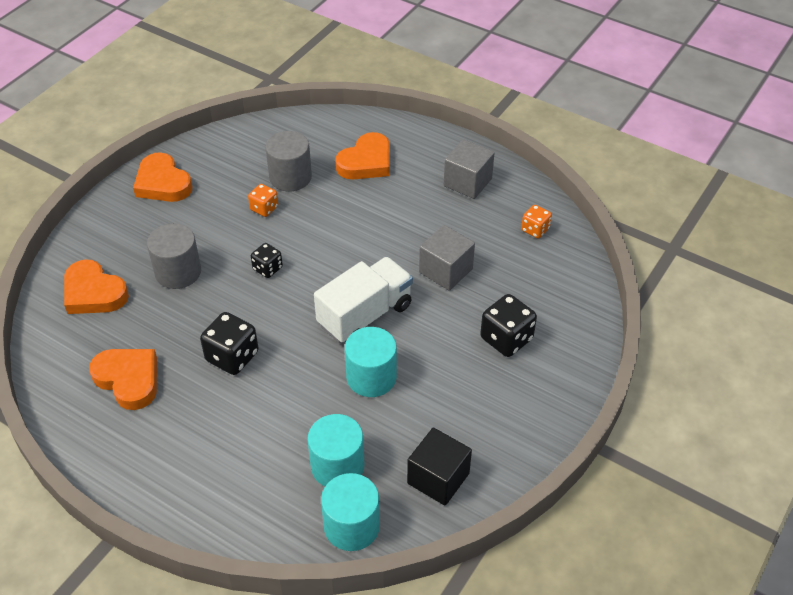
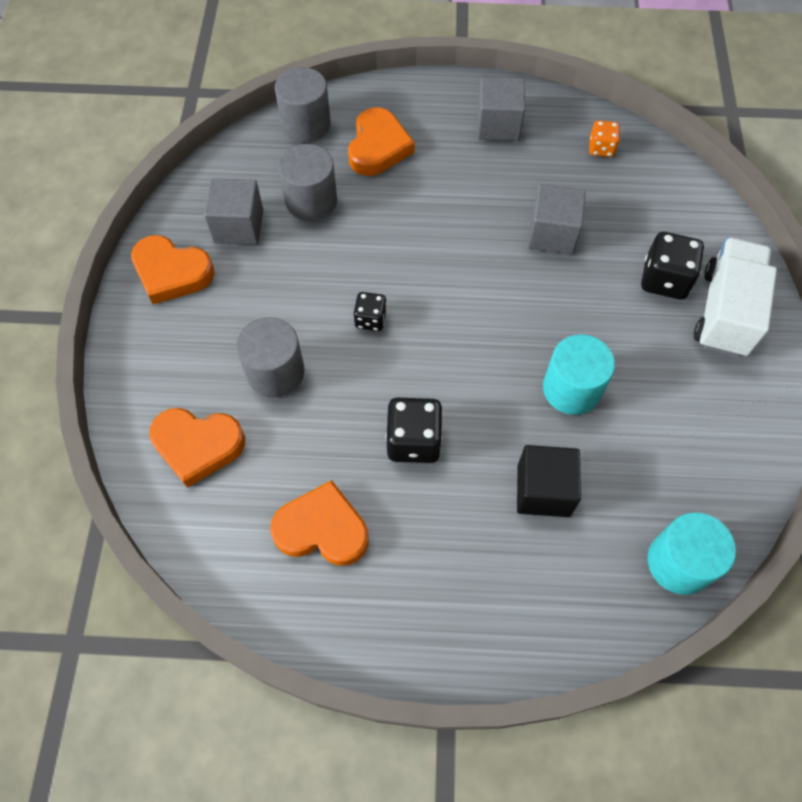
camera: 30 degrees left, 15 degrees up
orange dice [248,184,278,217] -> none
turquoise cylinder [307,414,364,486] -> none
white truck [314,257,413,343] -> white truck moved to [694,237,777,357]
black cube [407,428,472,506] -> black cube moved to [517,445,581,517]
none -> grey cube [204,178,263,245]
none -> grey cylinder [275,67,331,142]

